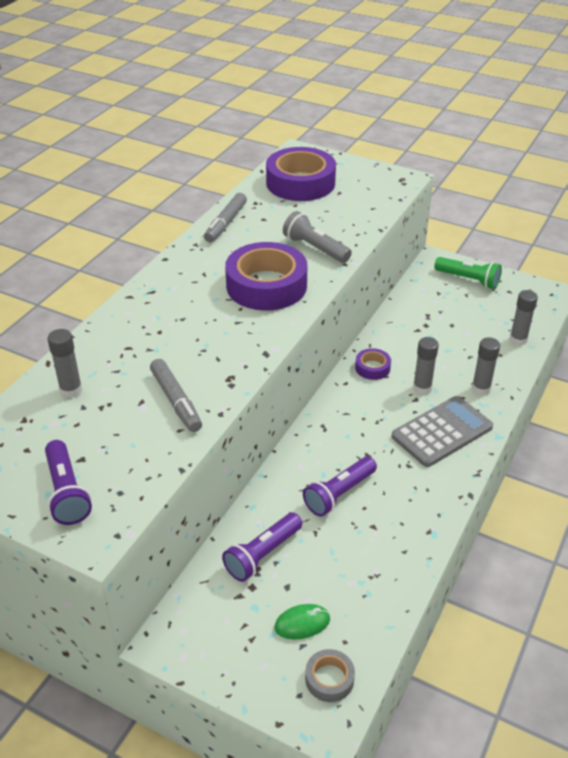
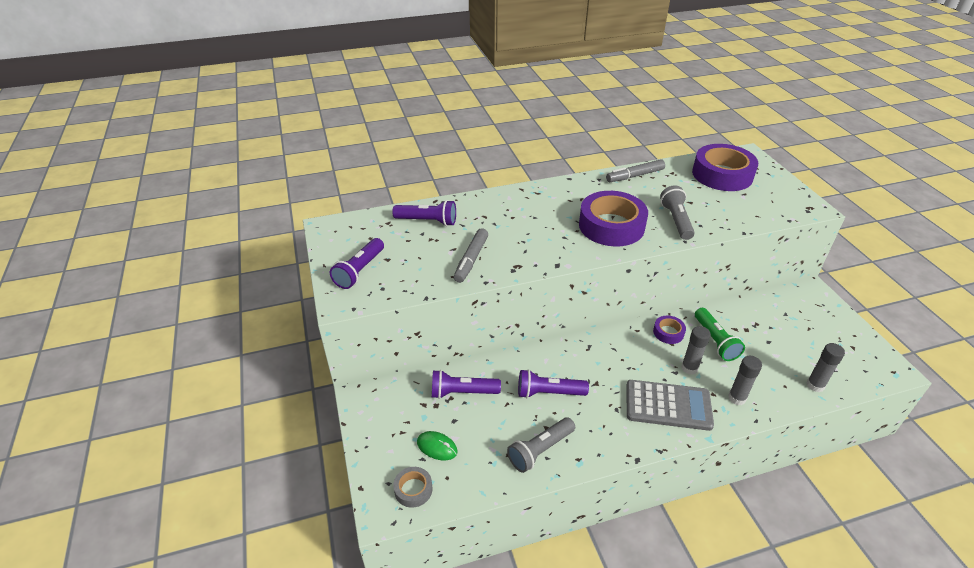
camera: 45 degrees right, 0 degrees up
grey glue stick [47,329,82,398] -> purple flashlight [392,200,456,226]
green flashlight [434,257,502,289] -> green flashlight moved to [695,308,745,361]
none -> grey flashlight [507,417,575,473]

